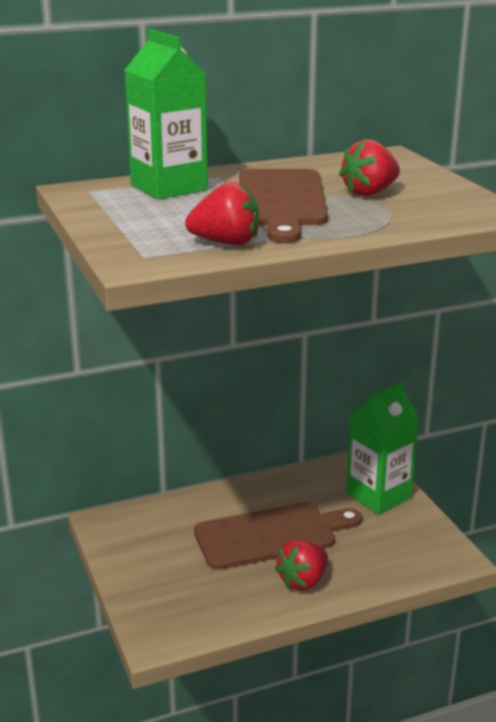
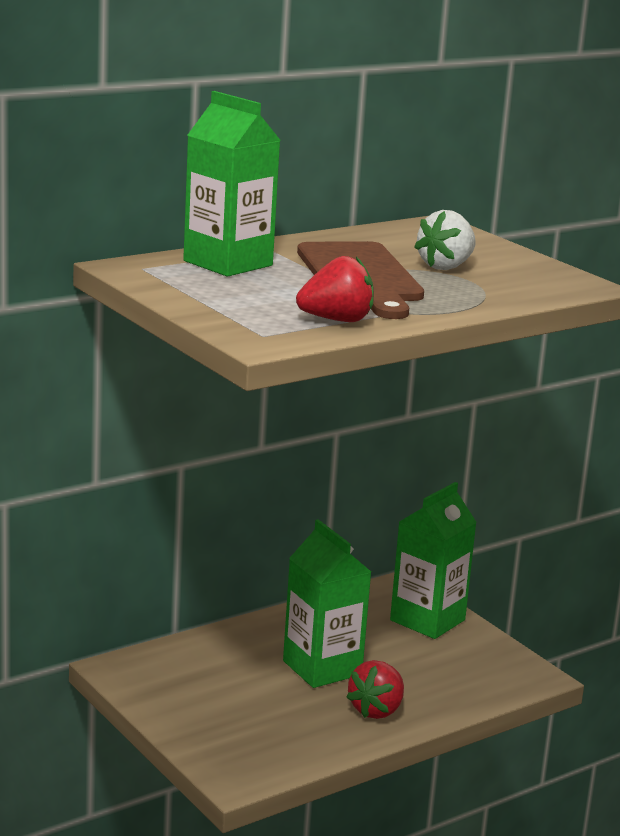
camera: 15 degrees left, 5 degrees down
brown cutting board [194,502,362,570] -> green carton [283,519,371,688]
red strawberry [339,139,400,196] -> white strawberry [414,210,476,270]

